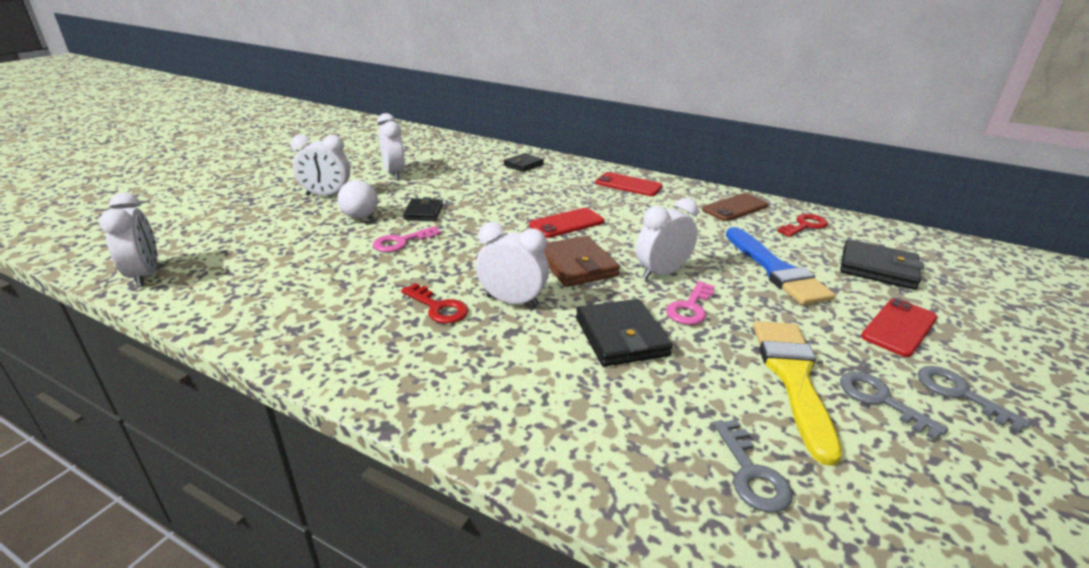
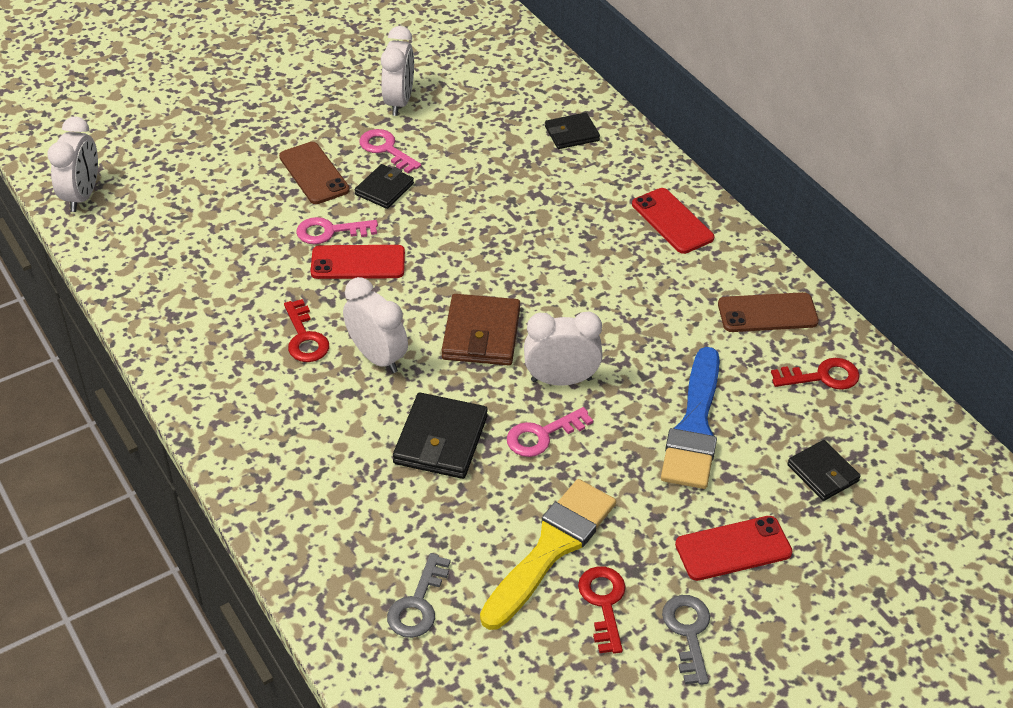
camera: 30 degrees right, 15 degrees up
white clock [291,134,350,196] -> none
white ball [337,180,378,219] -> brown phone [279,142,350,204]
red phone [529,208,605,238] -> red phone moved to [311,245,405,279]
black wallet [840,239,924,290] -> black wallet [787,440,861,501], size x0.64
grey key [840,372,948,441] -> red key [578,566,626,654]
none -> pink key [359,129,421,173]

